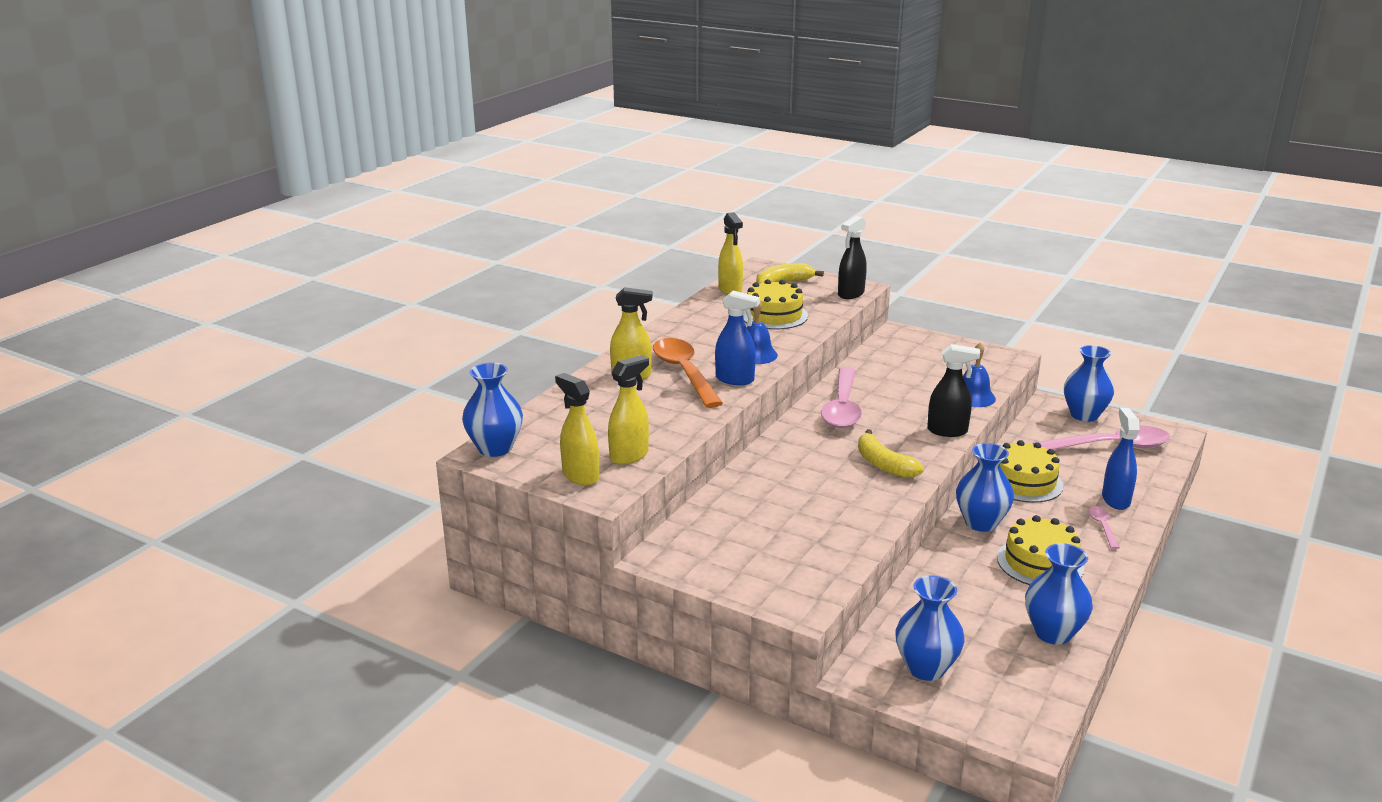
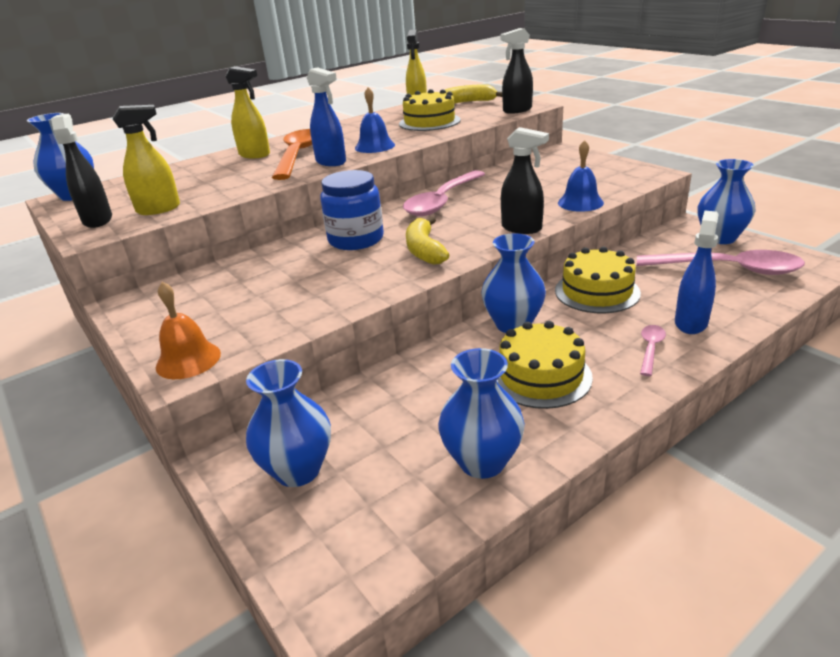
camera: 25 degrees right, 5 degrees up
yellow spray bottle [555,373,599,486] -> black spray bottle [51,114,112,228]
none -> orange bell [156,282,221,379]
none -> blue jar [320,170,384,250]

